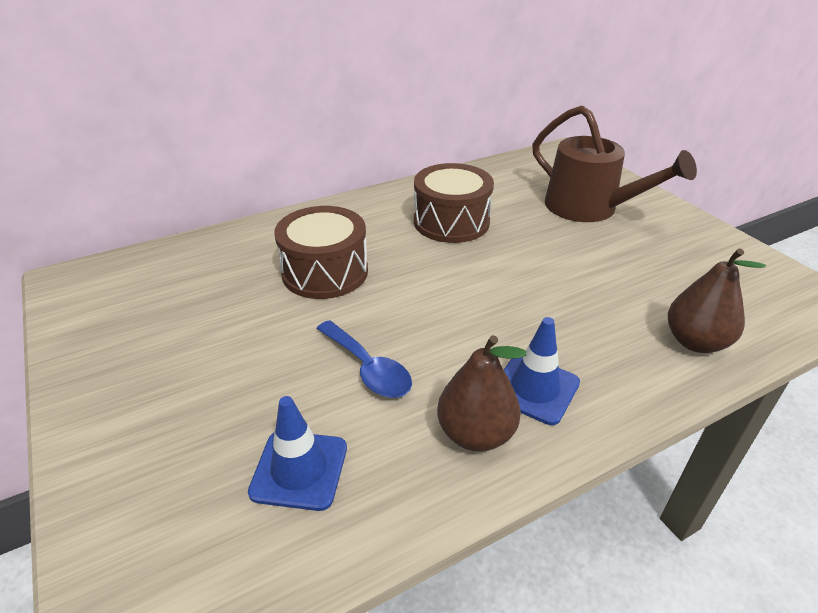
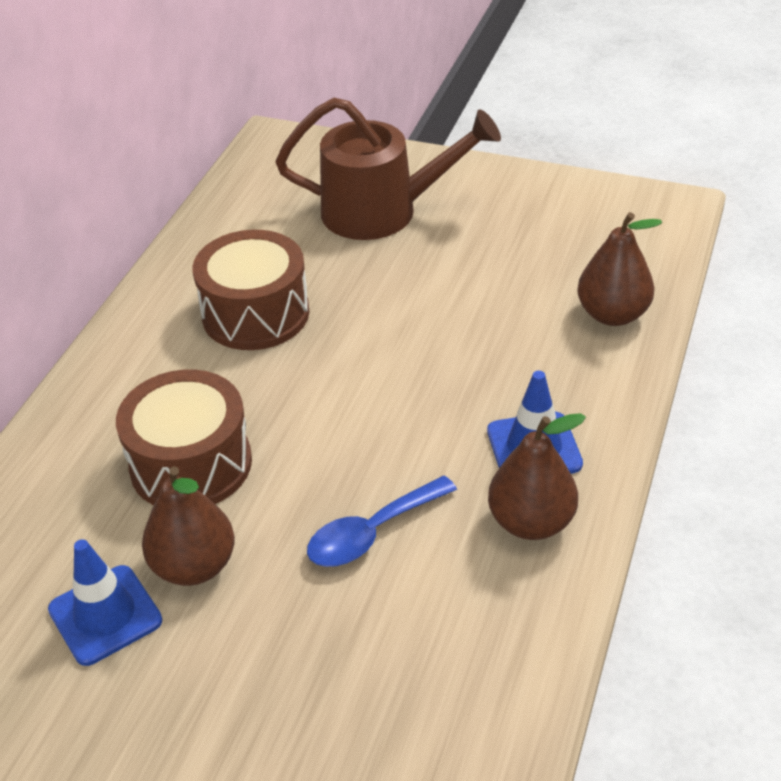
camera: 40 degrees left, 5 degrees up
blue traffic cone [248,396,347,511] -> blue traffic cone moved to [48,539,162,666]
blue spoon [316,320,412,398] -> blue spoon turned 135 degrees clockwise [307,476,457,567]
none -> brown pear [142,466,235,586]

